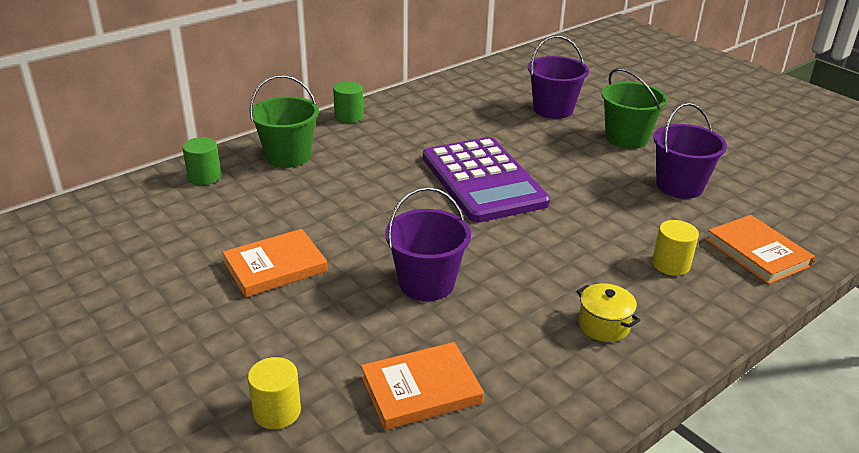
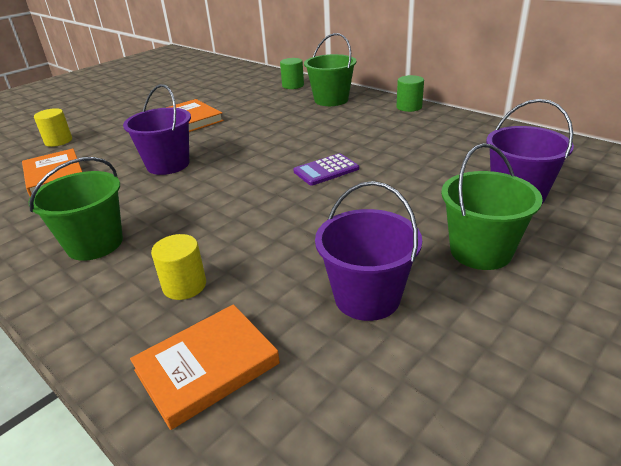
camera: 85 degrees right, 0 degrees up
purple calculator [423,137,550,223] -> purple calculator [293,153,359,186], size x0.45
yellow pot [577,283,640,342] -> green bucket [28,157,123,261]

